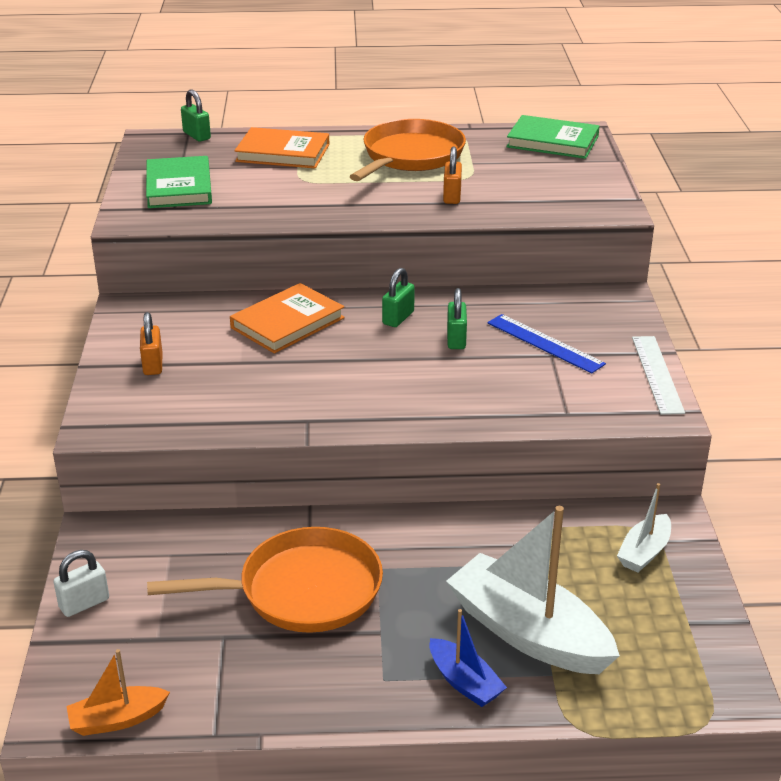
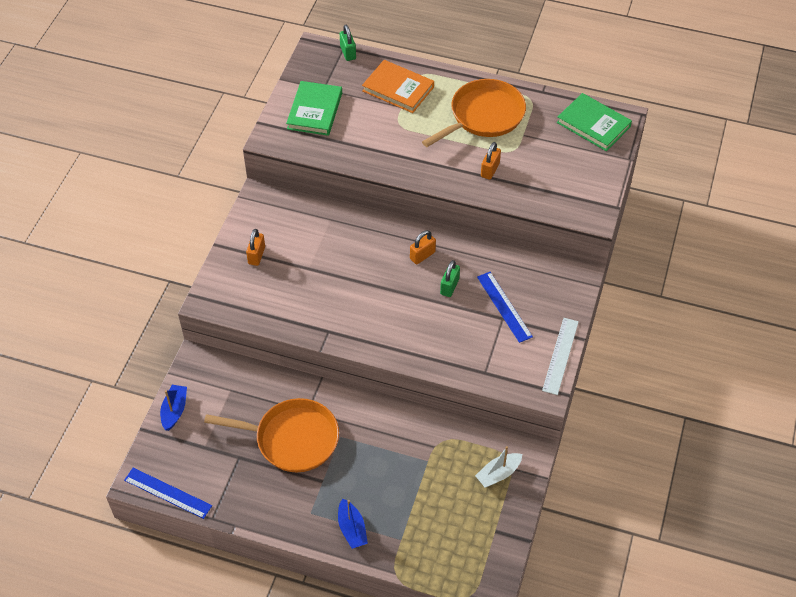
camera: 20 degrees right, 20 degrees up
white padlock [53,550,109,617] -> blue boat [160,385,187,431]
orange boat [66,649,170,736] -> blue ruler [124,468,212,519]
orange book [230,283,345,353] -> none
green padlock [382,268,415,327] -> orange padlock [410,230,436,264]
white boat [446,506,620,674] -> none

